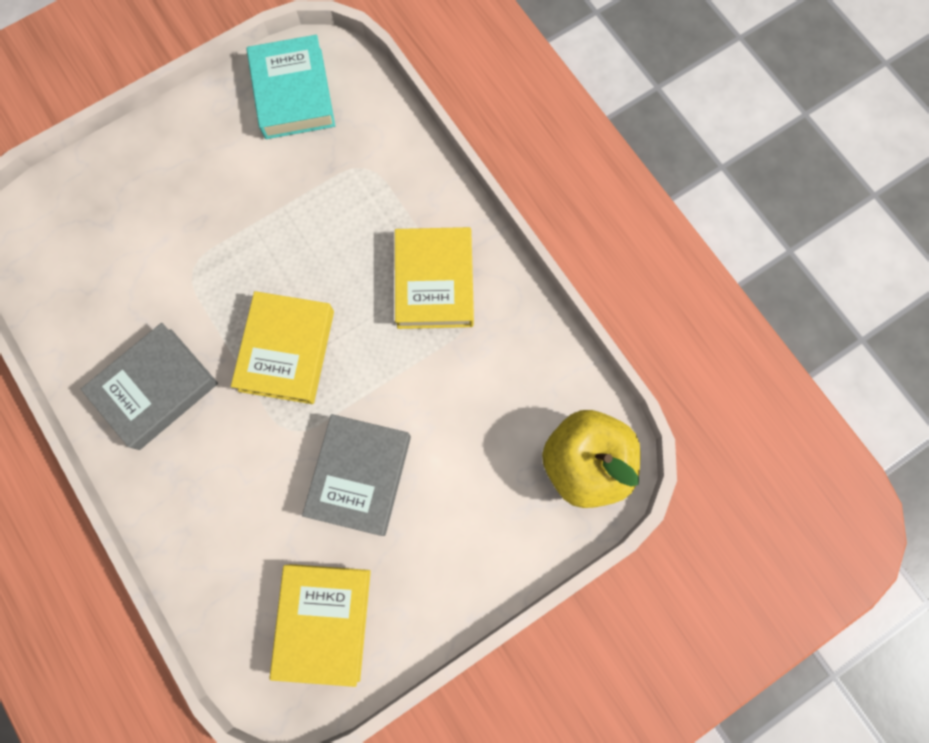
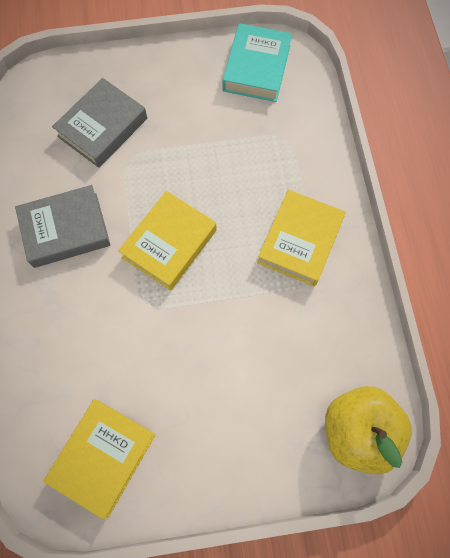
camera: 25 degrees right, 5 degrees down
grey book [302,414,411,536] -> grey book moved to [52,78,147,168]

